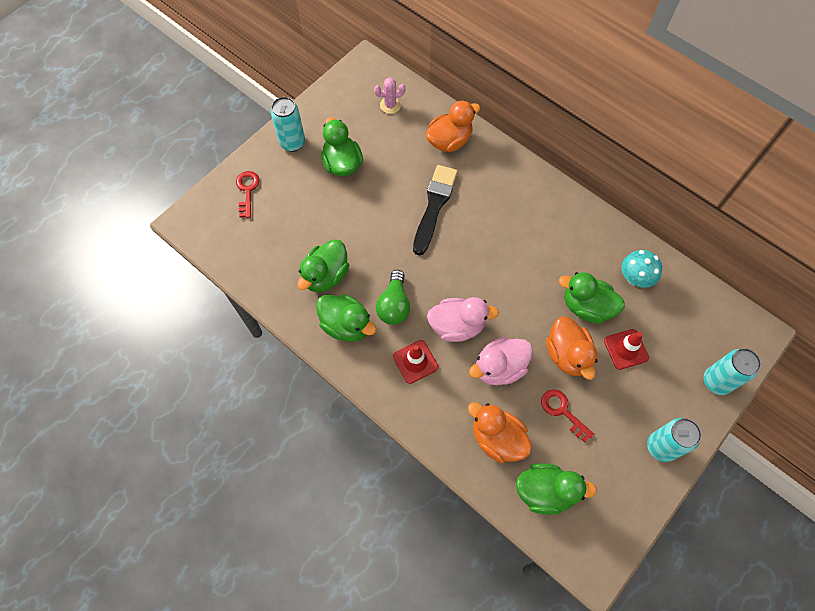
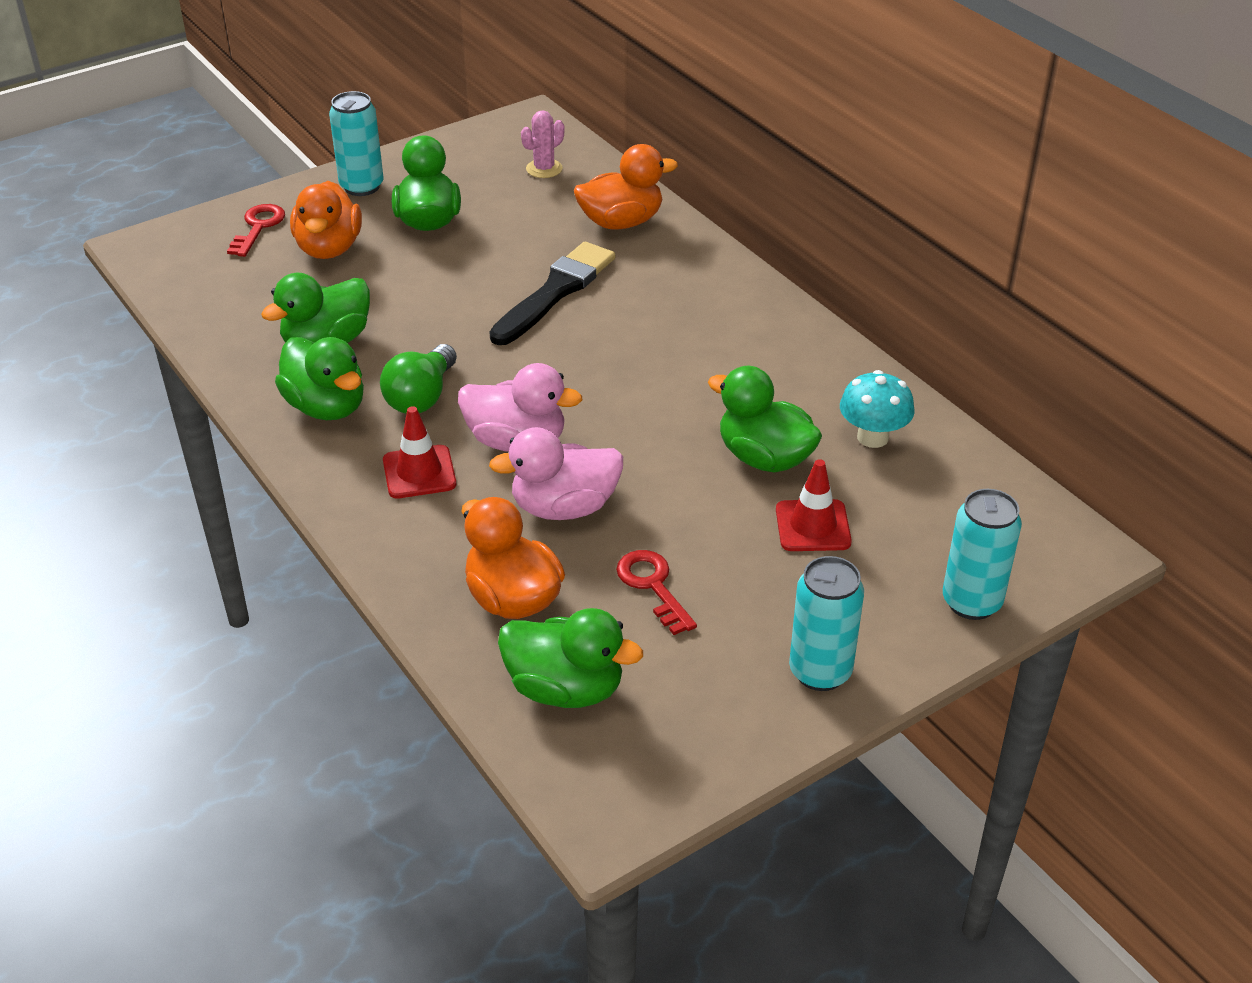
camera: 15 degrees right, 25 degrees down
pink cactus [374,78,406,114] -> pink cactus turned 45 degrees counterclockwise [521,110,564,178]
orange duck [546,316,598,380] -> orange duck moved to [290,181,362,259]

